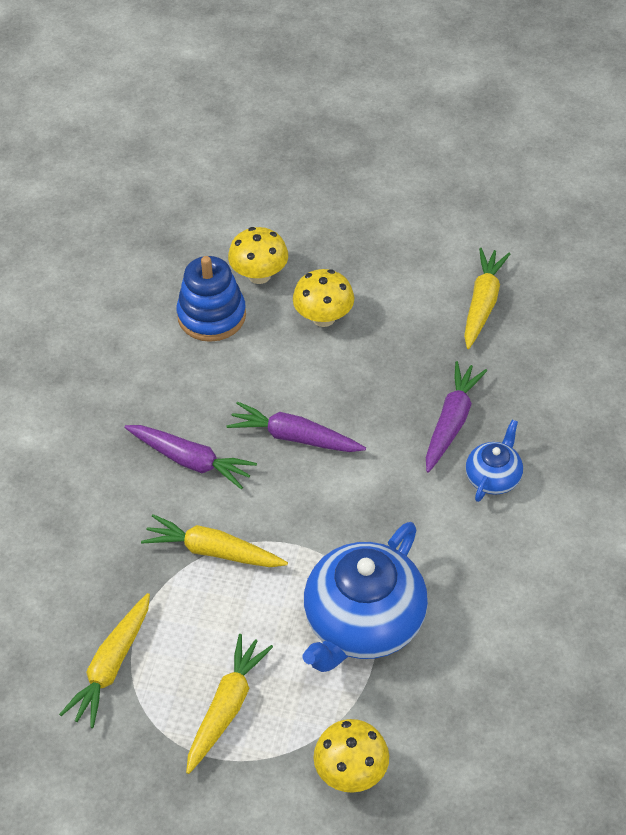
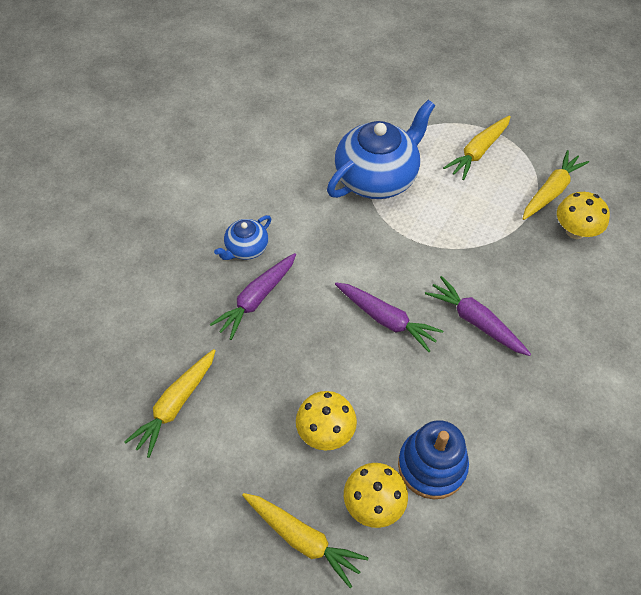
camera: 165 degrees left, 5 degrees up
yellow carrot [141,514,288,567] -> yellow carrot moved to [242,493,368,588]
yellow mushroom [313,719,389,793] -> yellow mushroom moved to [557,192,610,239]

